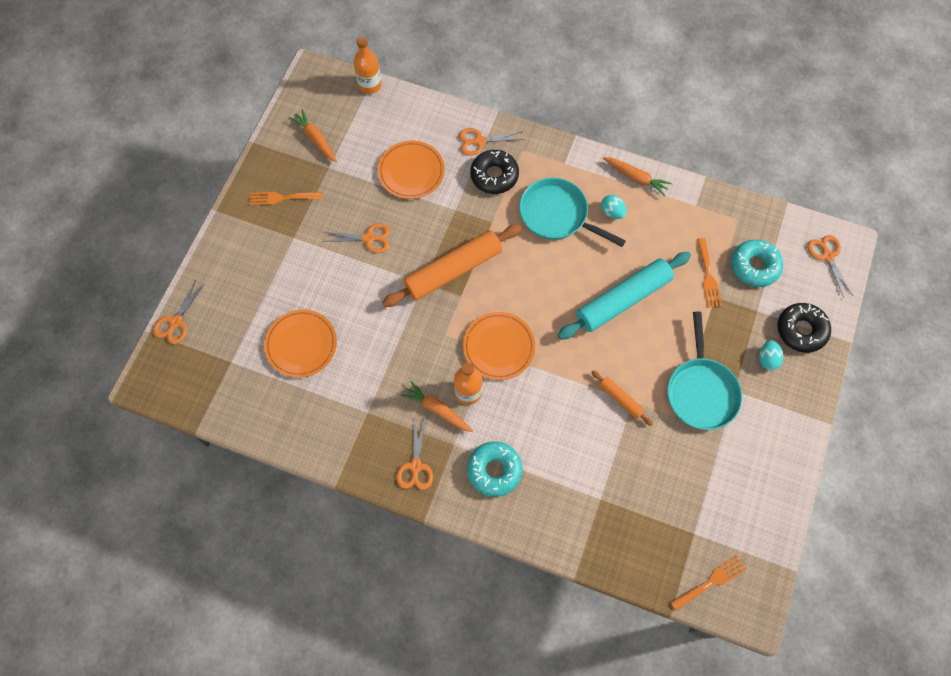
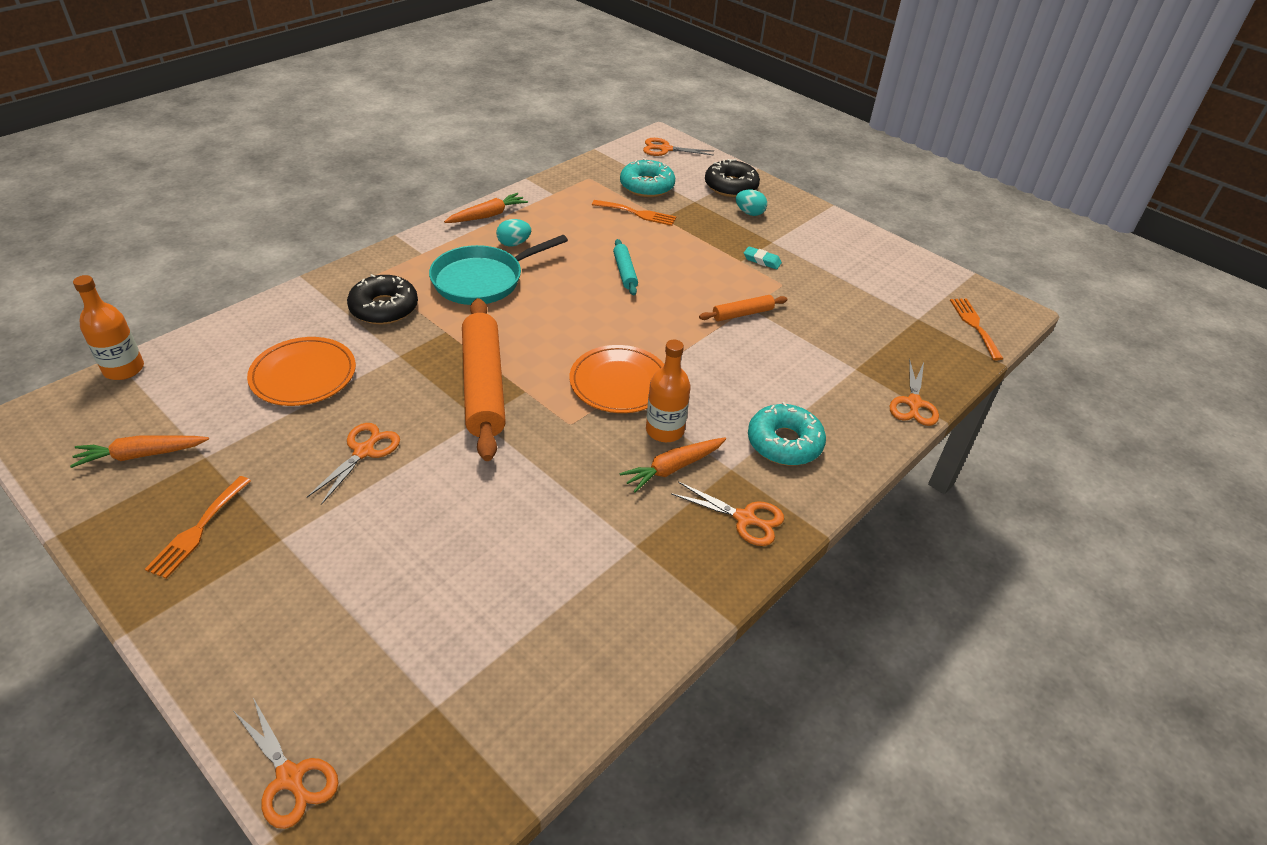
camera: 70 degrees left, 25 degrees down
orange plate [264,310,337,378] -> none
orange scissors [459,128,523,156] -> orange scissors moved to [890,359,939,426]
turquoise rolling pin [558,252,691,340] -> turquoise rolling pin [613,239,638,296], size x0.47
turquoise pan [667,312,742,430] -> turquoise eraser [744,246,782,269]

